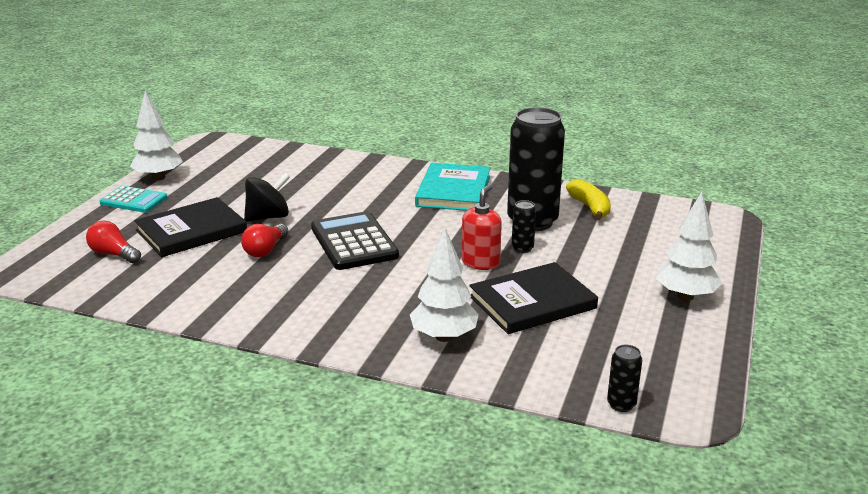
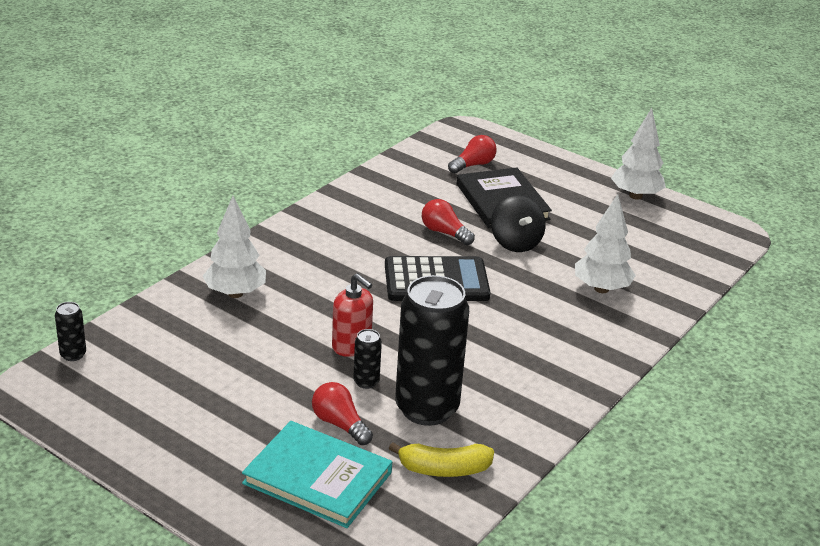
camera: 105 degrees right, 5 degrees up
turquoise calculator [100,186,167,213] -> none
turquoise book [415,163,491,211] -> turquoise book moved to [242,421,392,528]
black book [469,262,598,334] -> none
white tree [656,192,722,301] -> white tree moved to [575,194,636,293]
none -> red light bulb [312,382,373,445]

